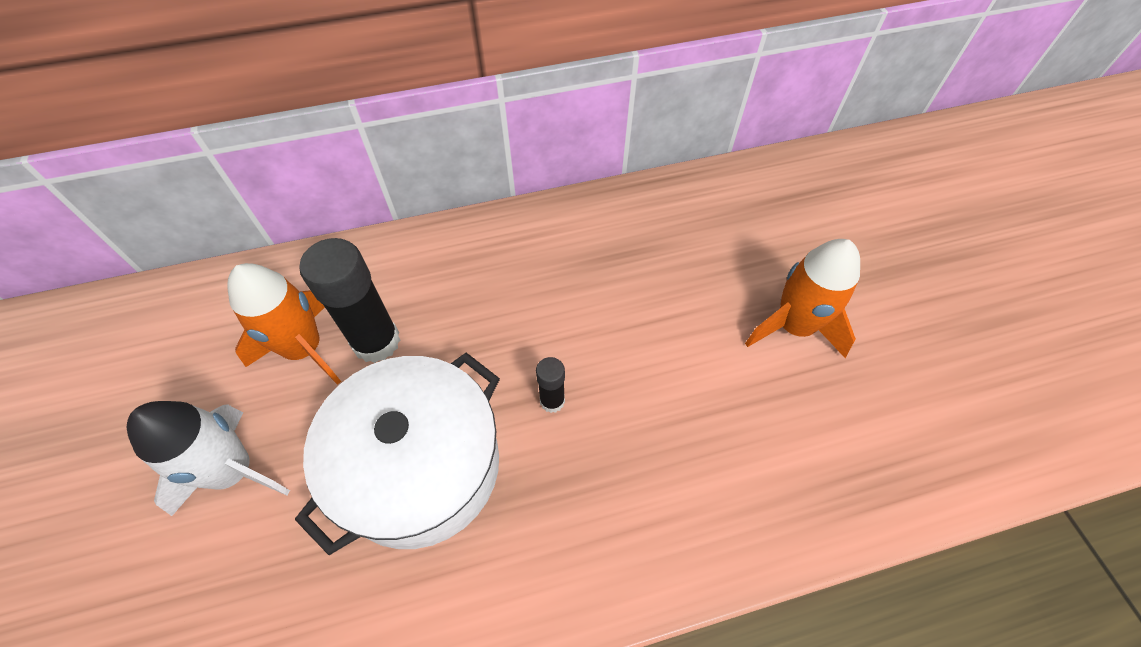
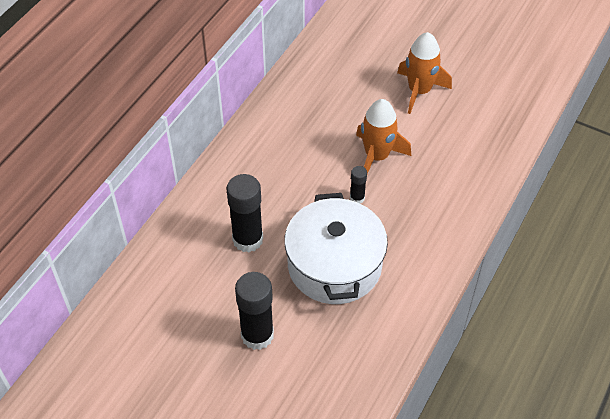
camera: 45 degrees left, 5 degrees down
white rocket [127,401,290,516] -> black glue stick [235,272,274,350]
orange rocket [227,263,341,385] -> orange rocket moved to [356,99,411,174]

